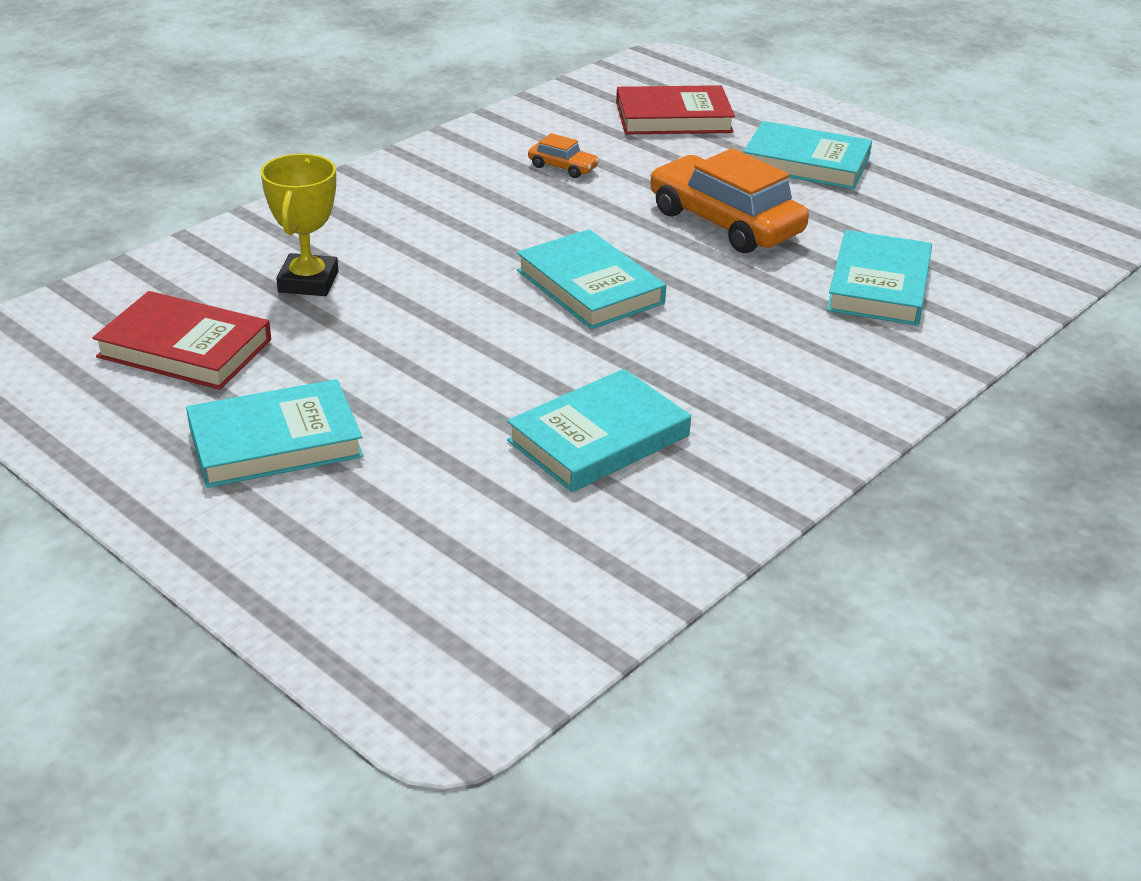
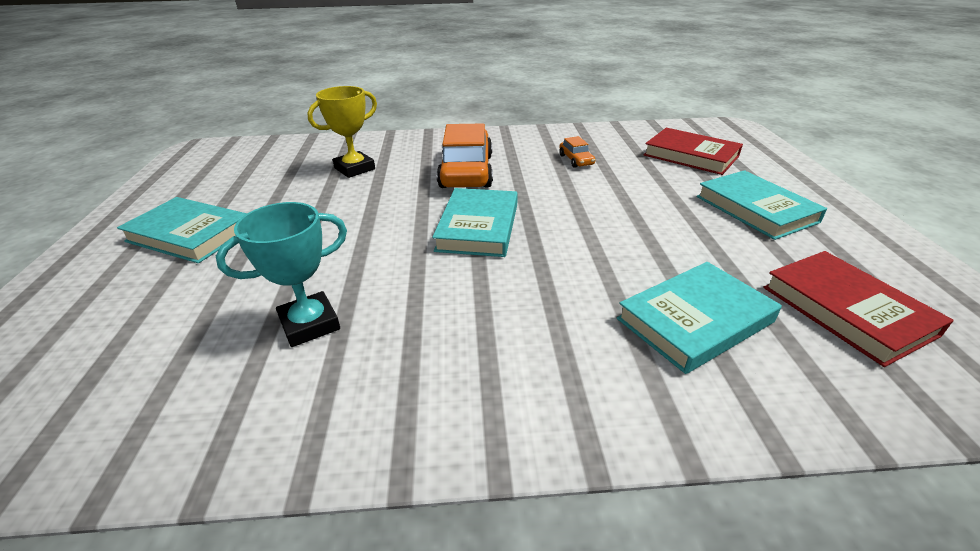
camera: 45 degrees right, 0 degrees up
red book [92,291,271,390] -> red book moved to [763,251,954,367]
turquoise book [507,369,691,492] -> turquoise trophy [216,202,347,347]
orange car [650,148,809,253] -> orange car moved to [437,123,493,188]

